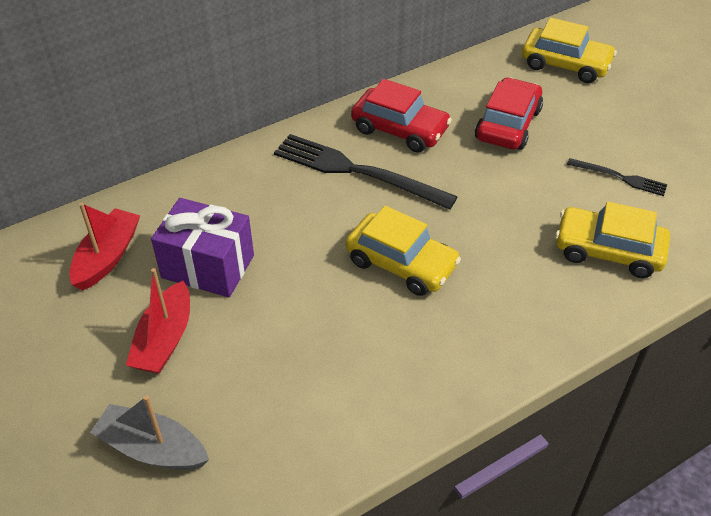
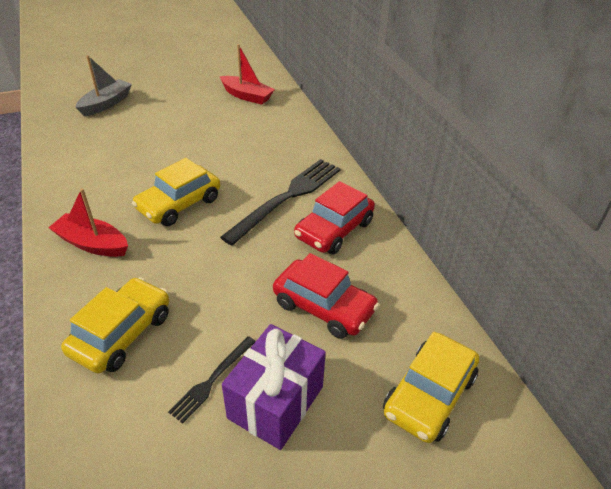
camera: 100 degrees right, 5 degrees down
red boat [126,268,190,374] -> red boat moved to [48,188,128,257]
purple gift [151,198,254,297] -> purple gift moved to [222,324,326,450]

